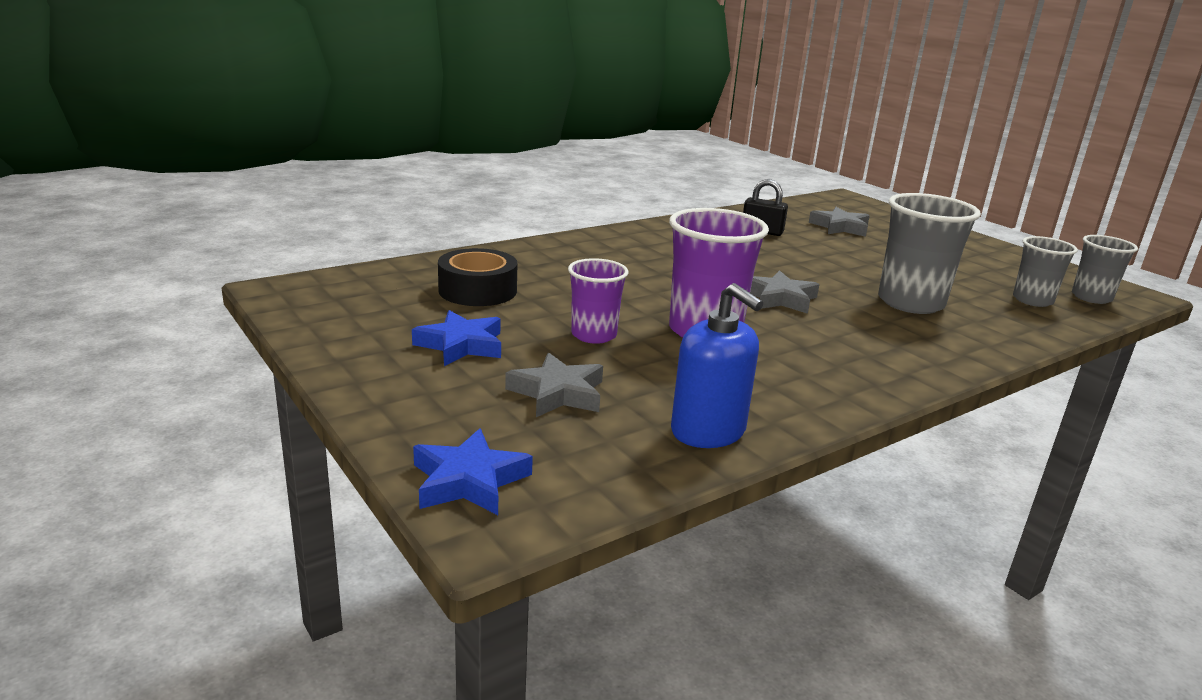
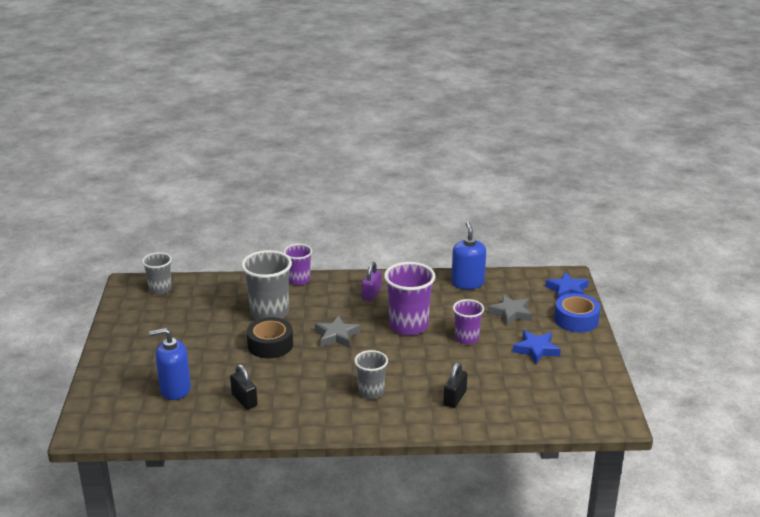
camera: 145 degrees left, 5 degrees up
black tape [438,248,517,306] -> black tape moved to [247,317,293,358]
grey star [809,207,870,237] -> blue soap dispenser [149,328,191,400]
grey cup [1013,236,1078,307] -> grey cup moved to [354,350,388,399]
none -> purple cup [284,244,312,285]
none -> purple padlock [362,261,382,301]
none -> black padlock [443,362,467,408]
none -> blue tape [554,293,600,332]

